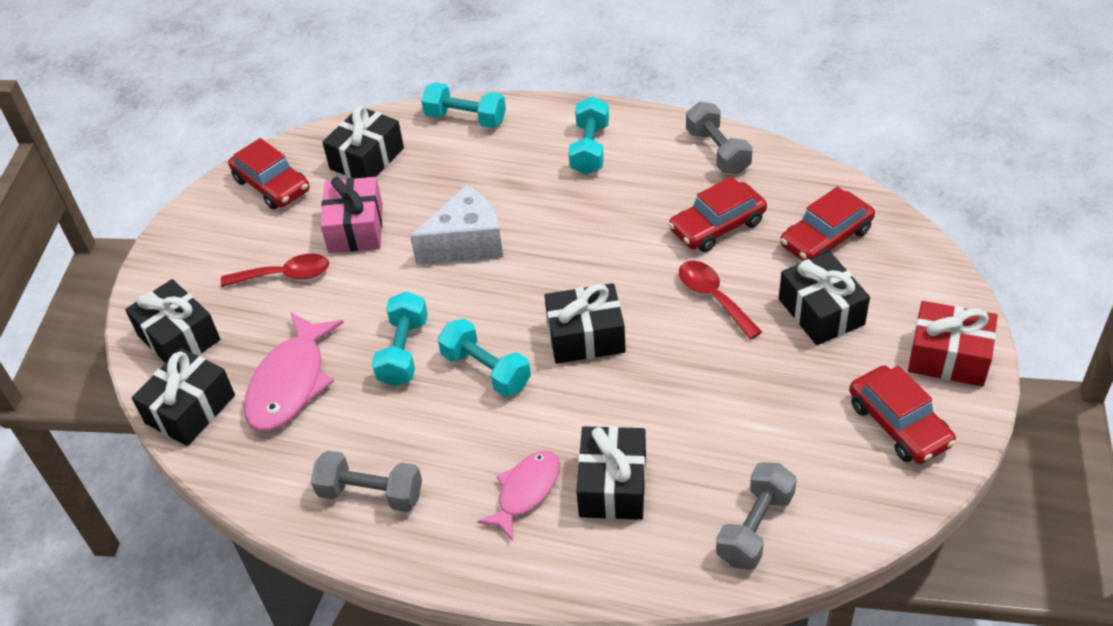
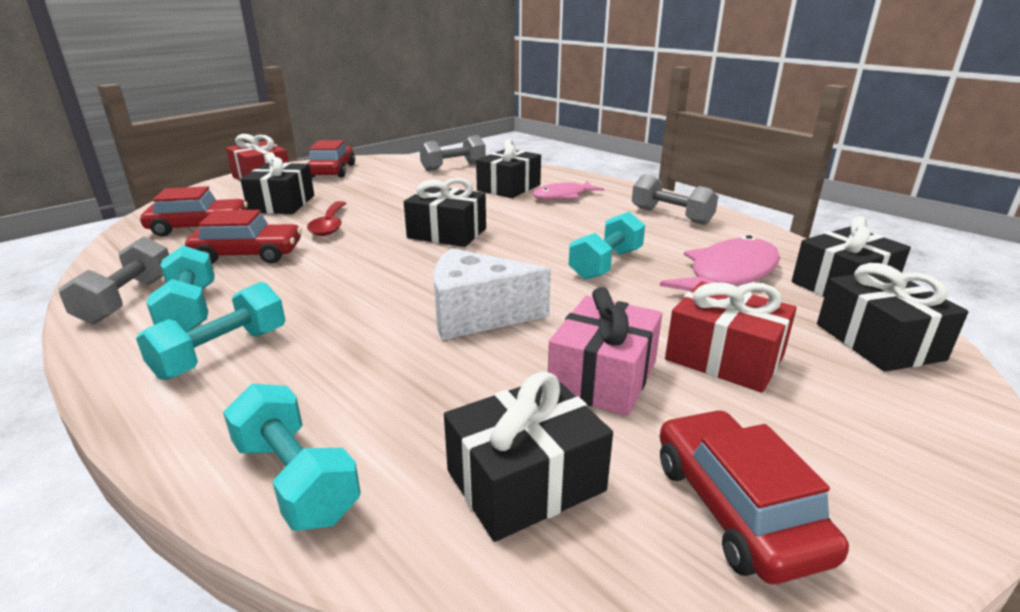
camera: 155 degrees left, 20 degrees down
red spoon [221,254,329,287] -> red gift [665,281,797,393]
turquoise dumbbell [437,319,531,397] -> turquoise dumbbell moved to [146,245,215,332]

